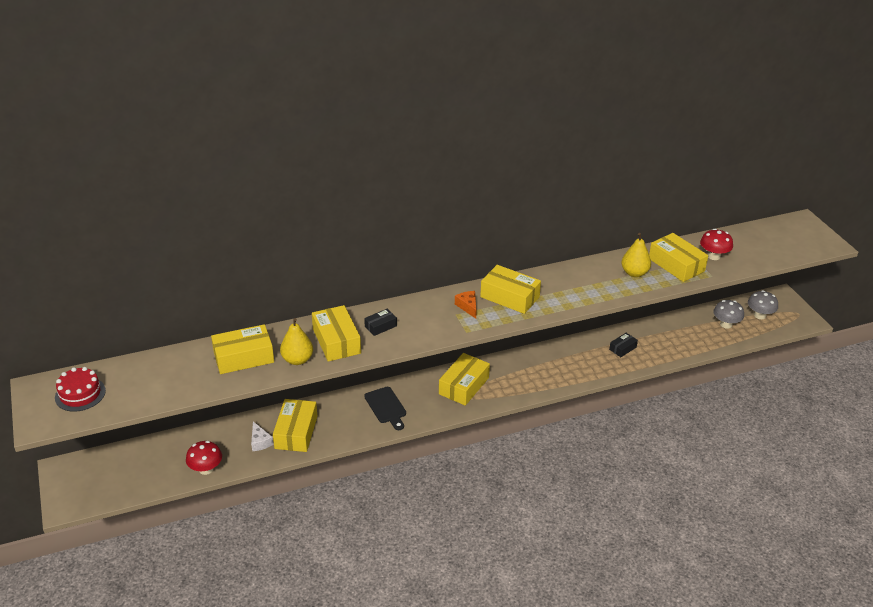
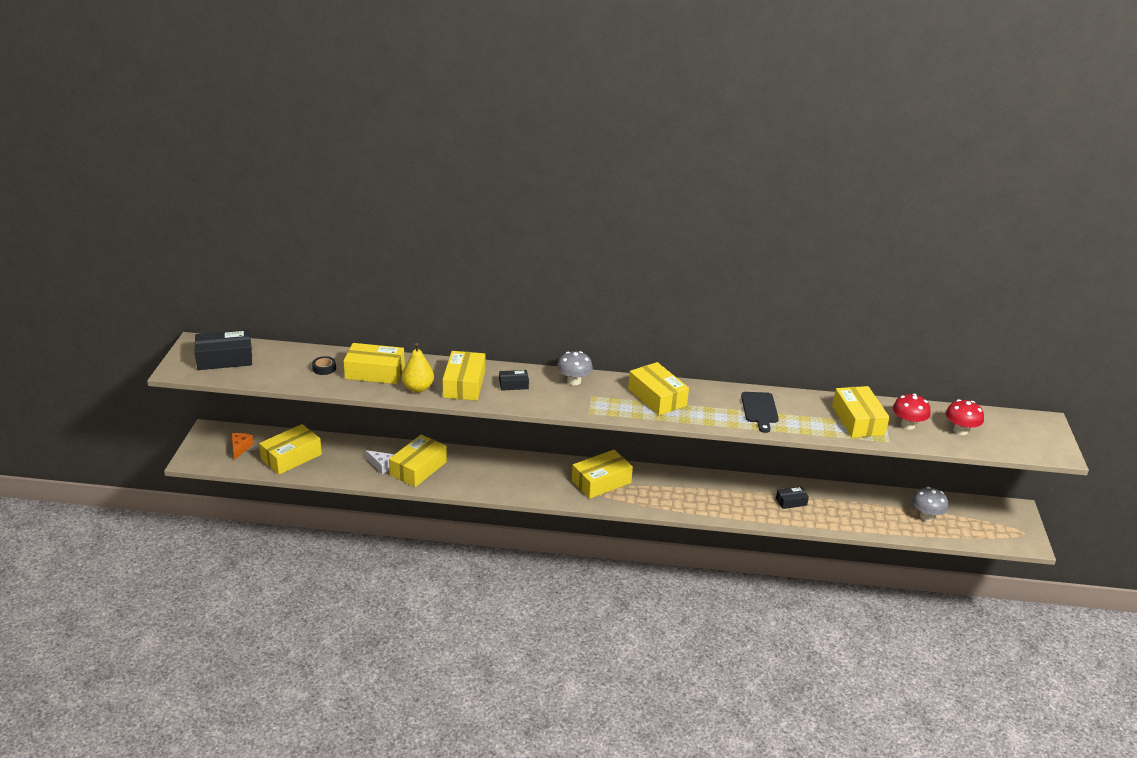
camera: 25 degrees right, 5 degrees down
red cake [55,367,106,412] -> black box [195,330,252,370]
red mushroom [186,441,222,475] -> red mushroom moved to [946,399,984,435]
white cheese [251,422,274,451] -> white cheese turned 60 degrees counterclockwise [366,450,394,474]
black cutting board [364,387,406,430] -> black cutting board moved to [741,392,779,433]
orange cheese [455,291,477,319] -> orange cheese moved to [232,433,254,460]
yellow pear [621,233,651,277] -> none
grey mushroom [748,290,778,319] -> grey mushroom moved to [557,351,593,385]
none -> yellow box [259,424,322,475]
none -> black tape [312,356,336,375]

